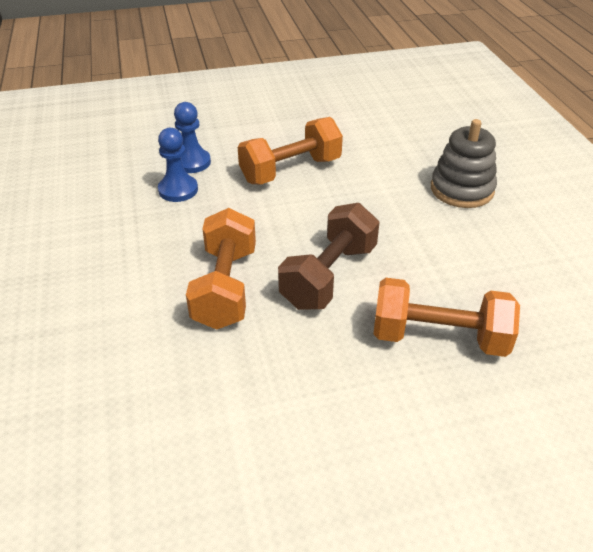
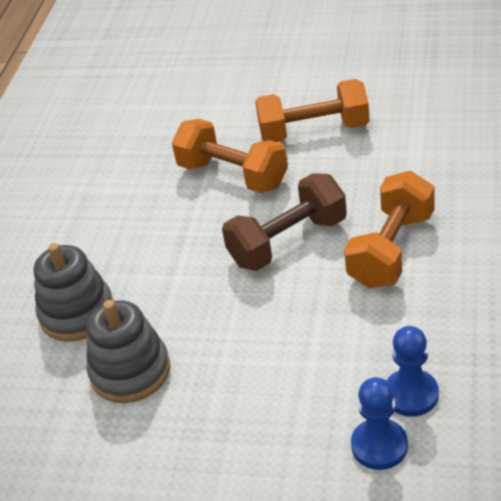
camera: 150 degrees left, 0 degrees up
orange dumbbell [238,117,343,184] -> orange dumbbell moved to [255,79,370,142]
none -> grey stacking toy [86,300,170,403]

